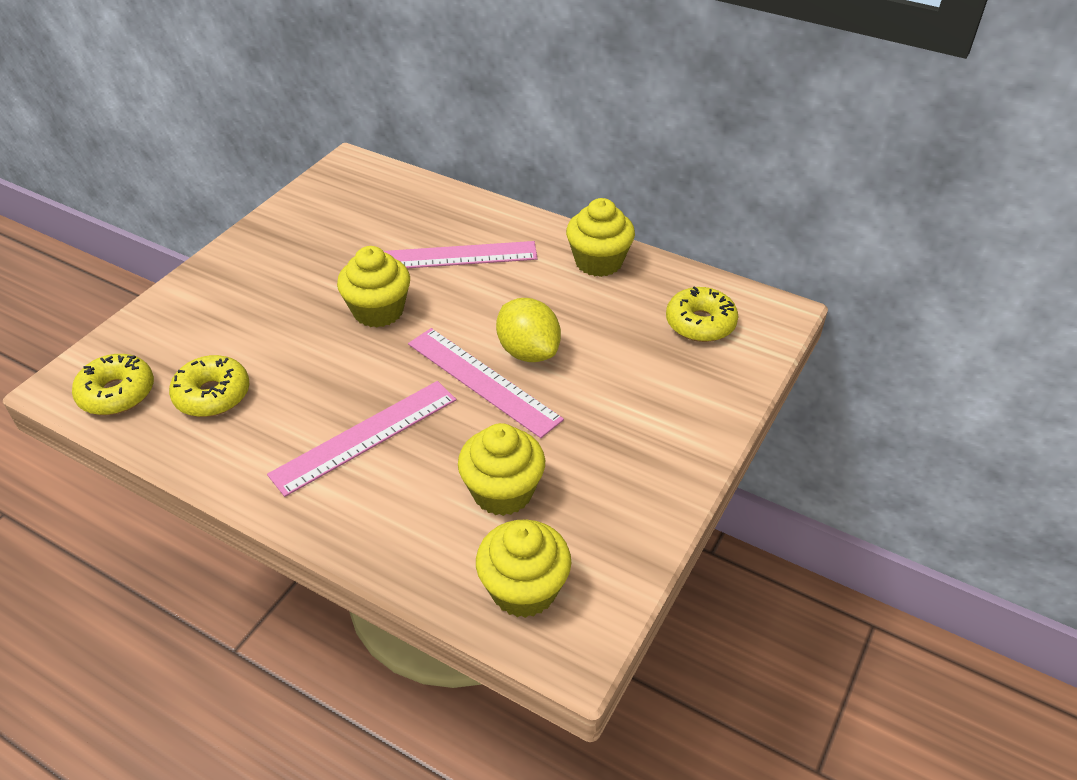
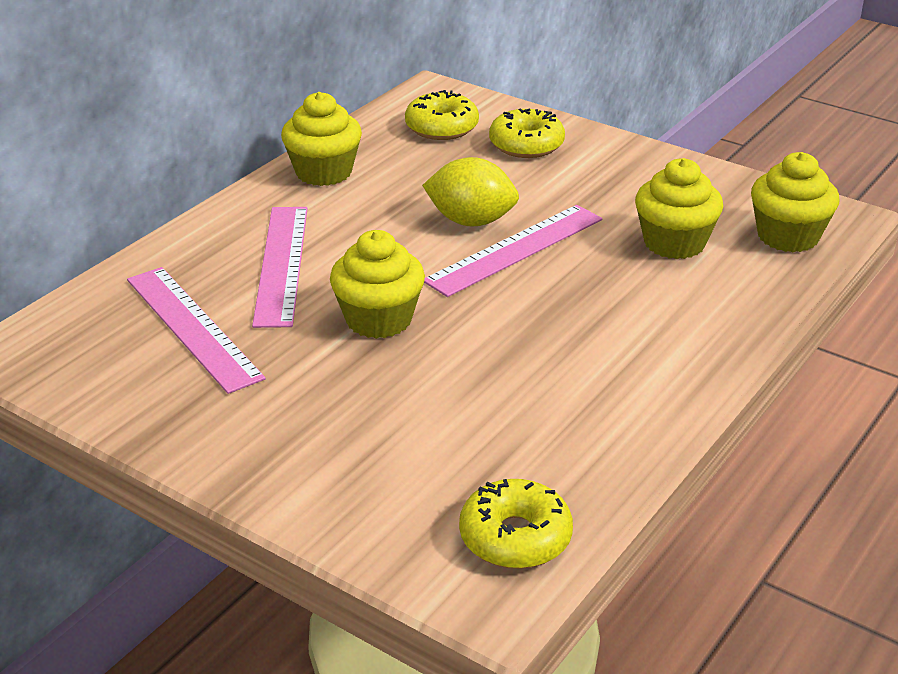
camera: 85 degrees left, 10 degrees down
yellow donut [169,355,249,417] -> yellow donut moved to [489,108,565,158]
pink ruler [267,381,456,497] -> pink ruler moved to [127,267,266,394]
yellow lemon [496,298,561,362] -> yellow lemon turned 45 degrees clockwise [422,157,519,226]

